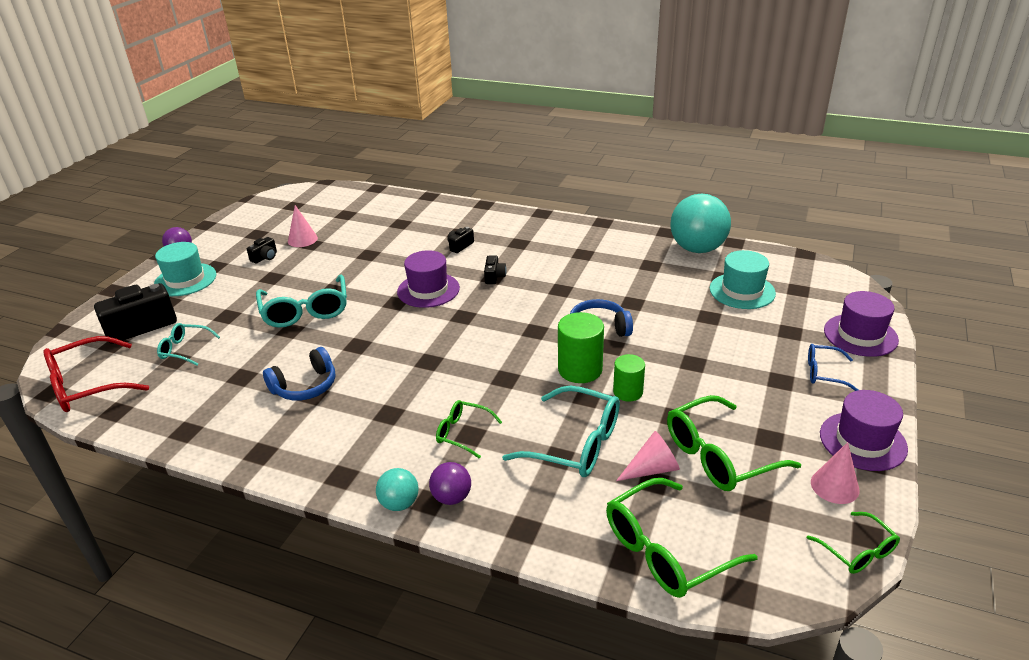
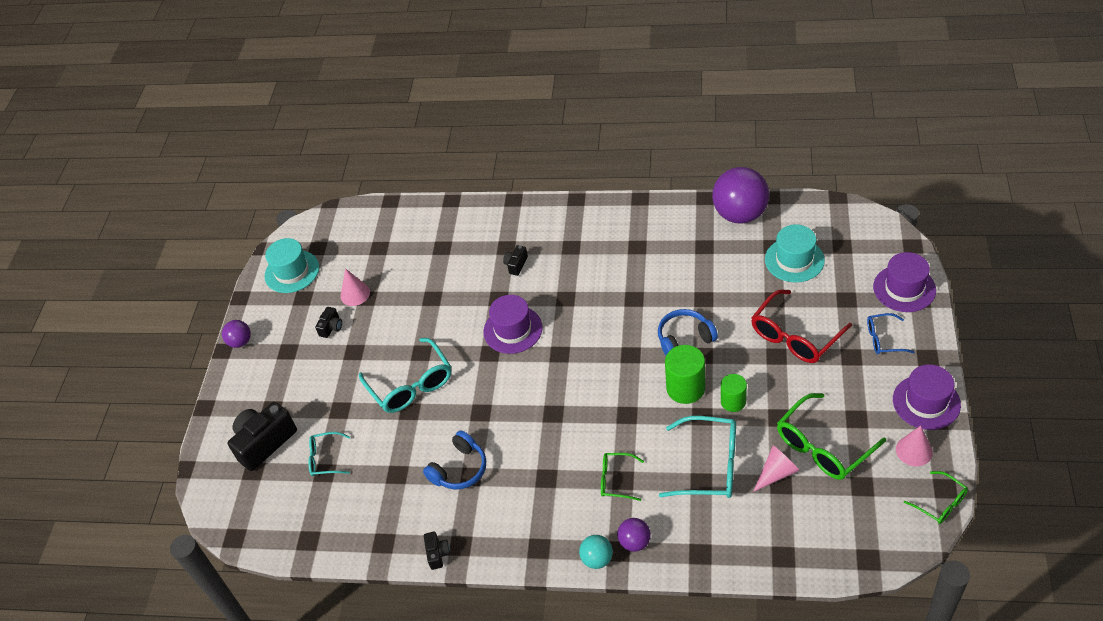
camera: 10 degrees left, 15 degrees up
red glasses [43,336,149,412] -> red glasses moved to [751,290,852,363]
turquoise hat [154,242,216,296] -> turquoise hat moved to [264,238,319,293]
black camera [484,256,507,284] -> black camera moved to [424,532,450,570]
green glasses [606,478,758,598] -> none
turquoise ball [670,194,731,253] -> purple ball [712,167,769,224]

